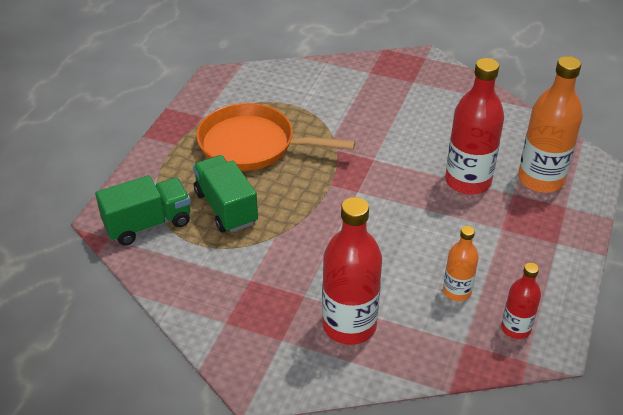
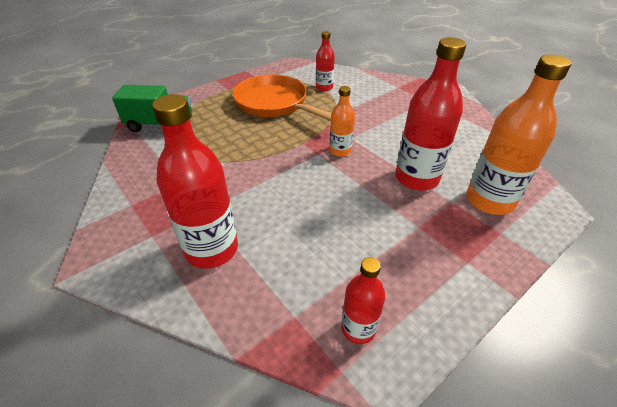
camera: 30 degrees right, 0 degrees up
green truck [193,155,258,233] -> none
orange bottle [443,226,479,301] -> orange bottle moved to [330,86,355,157]
none -> red bottle [316,31,335,91]

